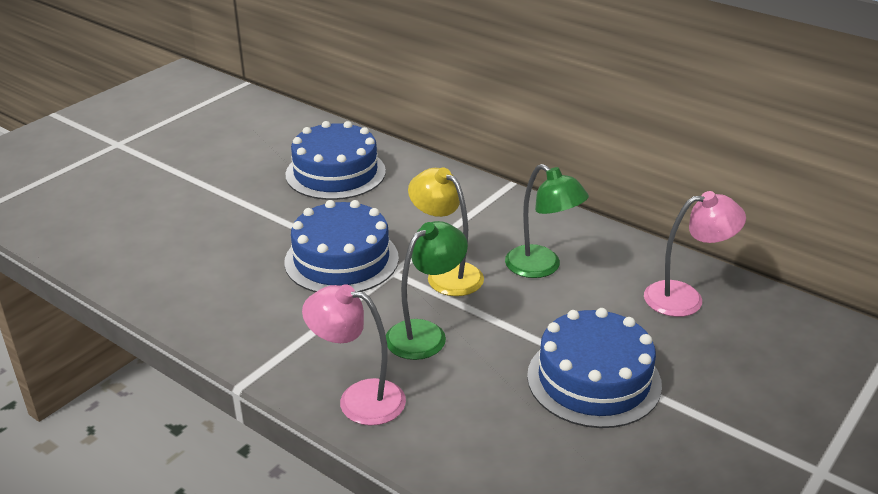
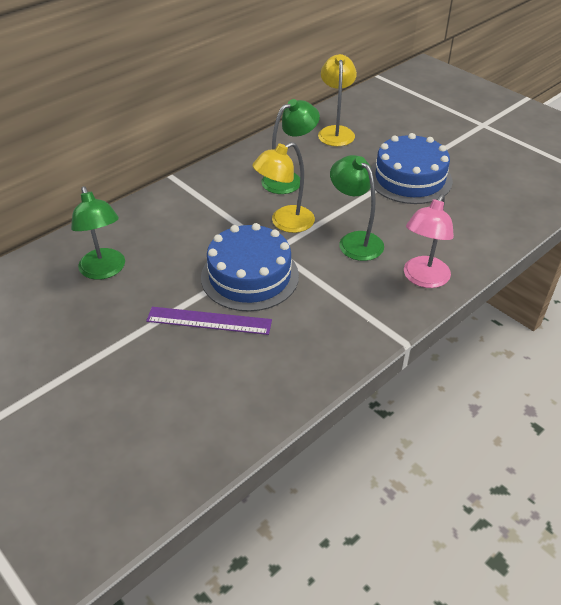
camera: 80 degrees left, 10 degrees up
blue cake [285,121,386,200] -> green lamp [71,186,125,280]
pink lamp [644,191,746,317] -> yellow lamp [318,54,357,146]
none -> purple ruler [146,307,272,335]

